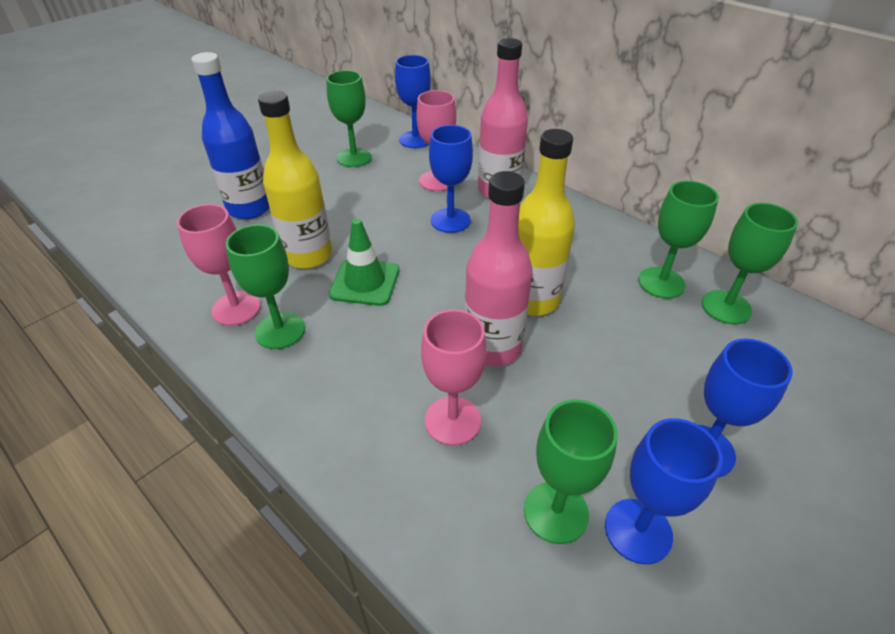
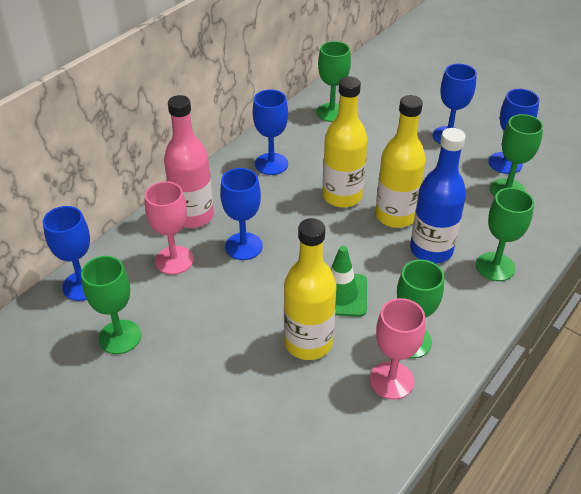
camera: 95 degrees left, 0 degrees up
blue bottle [191,52,270,219] -> blue bottle moved to [410,128,466,263]
pink goblet [421,309,487,446] -> none
pink bottle [464,171,532,367] -> yellow bottle [375,95,426,228]
green goblet [638,181,719,299] -> green goblet moved to [476,188,534,281]
none -> blue goblet [253,90,288,175]

